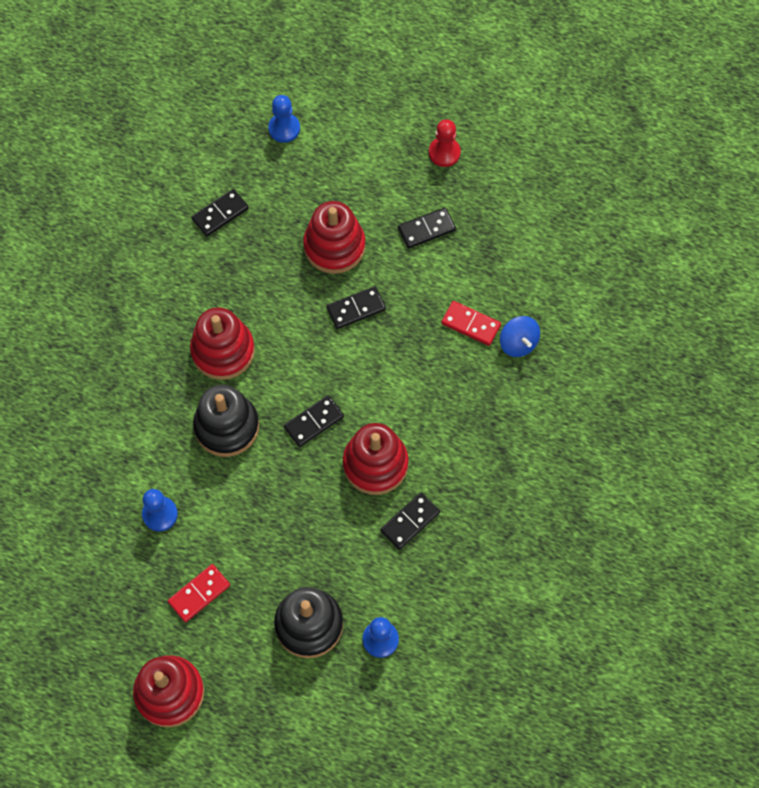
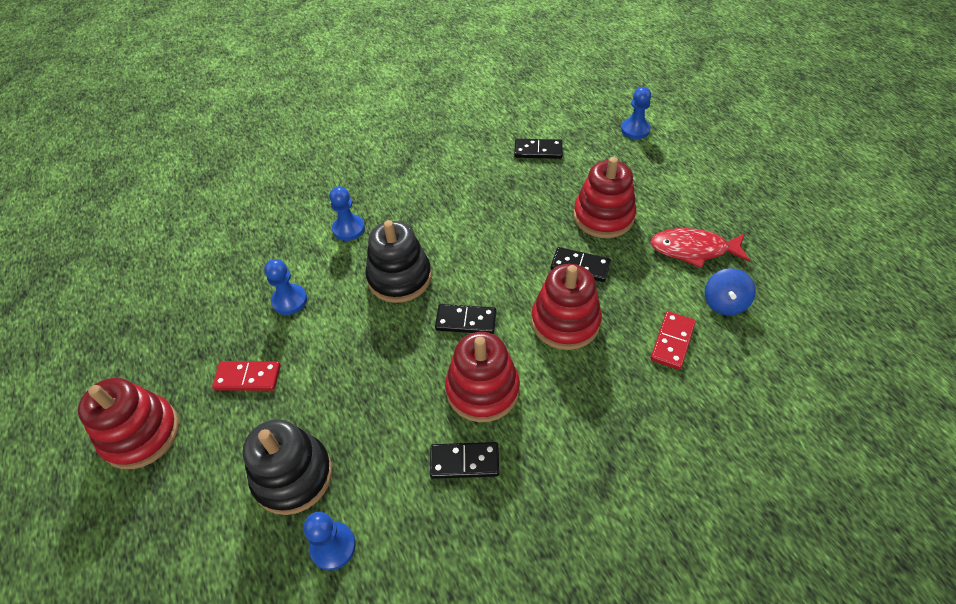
camera: 45 degrees right, 15 degrees down
red stacking toy [190,307,255,380] -> red stacking toy moved to [531,264,602,350]
black domino [398,208,456,248] -> red fish [650,228,750,268]
red pawn [429,119,461,167] -> none
red domino [441,301,501,346] -> red domino turned 45 degrees clockwise [650,311,696,370]
blue spinning top [500,316,540,357] -> blue spinning top moved to [705,268,756,315]
none -> blue pawn [329,186,365,241]

